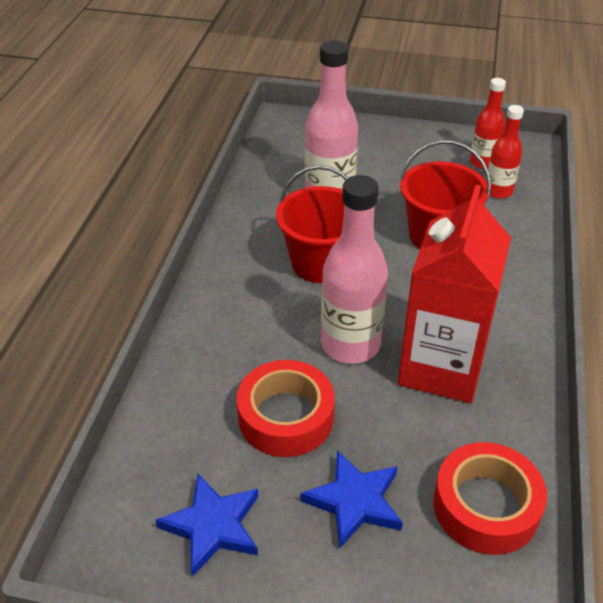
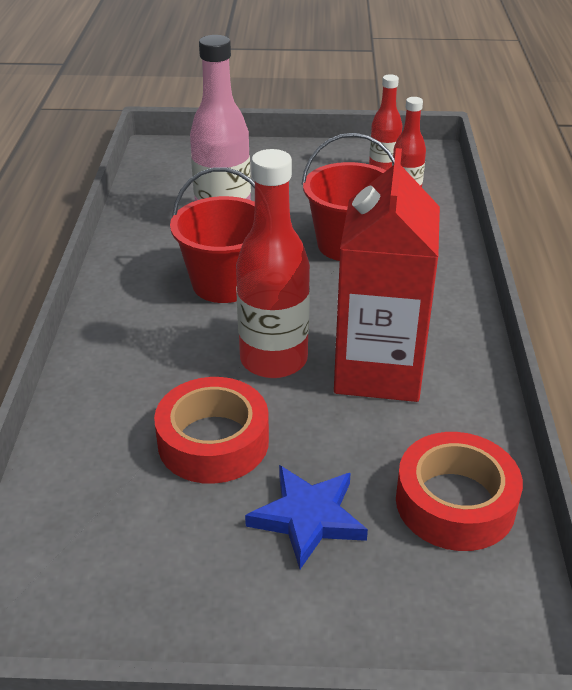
camera: 10 degrees left, 5 degrees down
blue star [155,474,259,577] -> none
pink bottle [321,175,388,364] -> red bottle [236,149,310,378]

